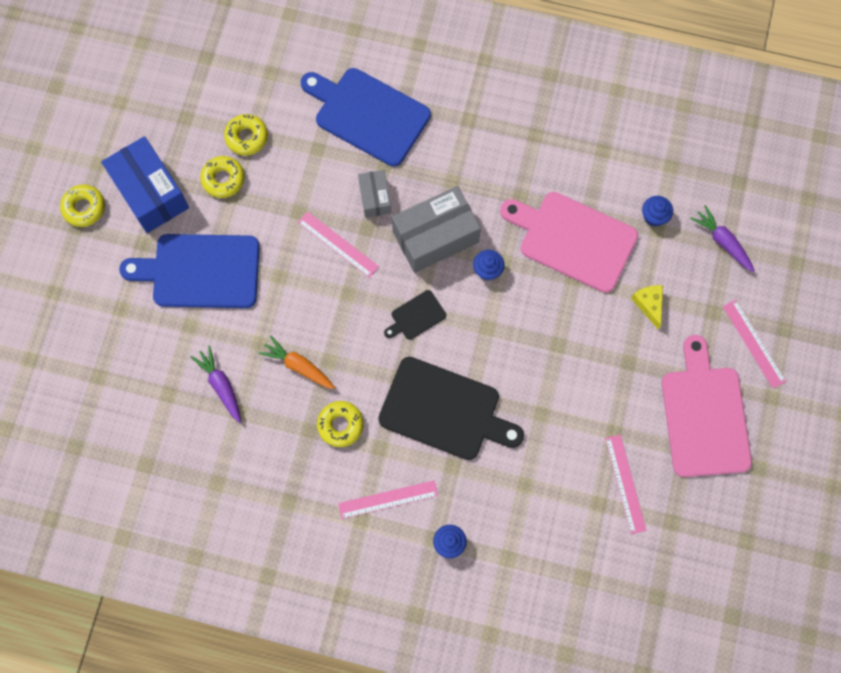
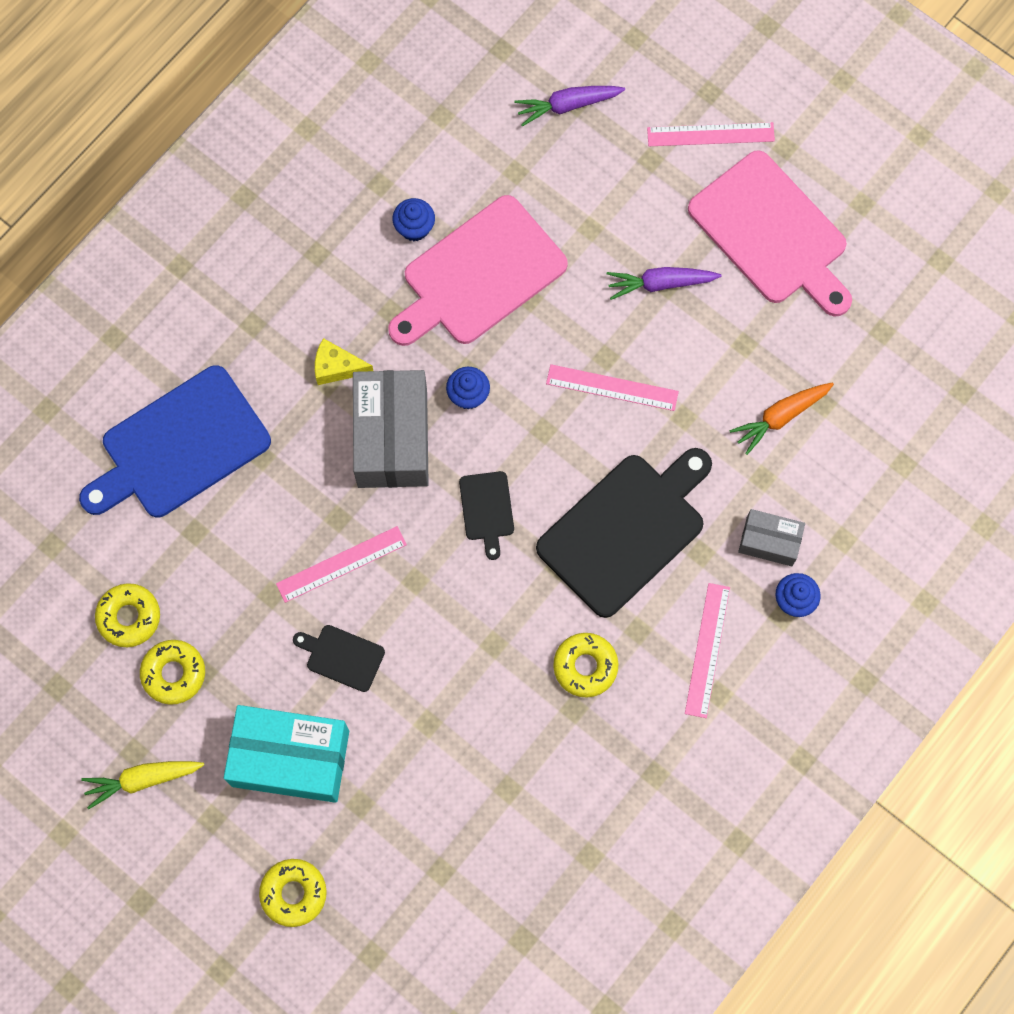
camera: 65 degrees left, 0 degrees up
yellow donut [60,184,105,227] -> yellow donut moved to [259,859,327,927]
blue box [101,136,189,233] -> yellow carrot [81,761,204,809]
blue cutting board [119,234,260,308] -> turquoise box [224,705,349,803]
purple carrot [191,346,241,423] -> purple carrot moved to [607,267,721,300]
orange carrot [259,335,335,389] -> orange carrot moved to [730,382,834,455]
grey box [358,170,391,218] -> grey box moved to [738,509,805,566]
pink ruler [605,435,647,534] -> pink ruler moved to [546,364,679,411]
yellow cheese [631,285,663,329] -> yellow cheese moved to [315,338,373,385]
blue cupcake [642,196,673,226] -> blue cupcake moved to [392,198,435,241]
pink cutting board [662,335,752,477] -> pink cutting board turned 150 degrees counterclockwise [688,150,852,317]
none -> black cutting board [293,625,385,692]

